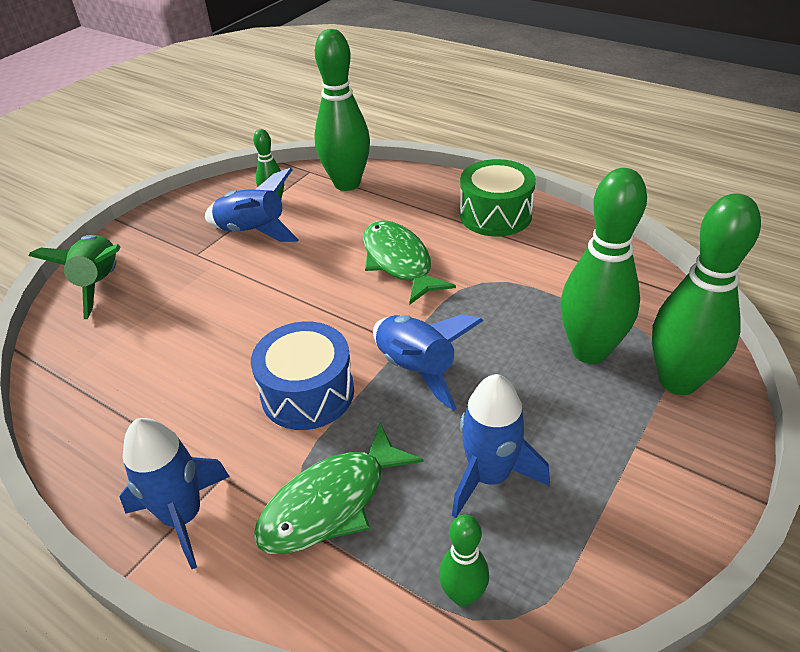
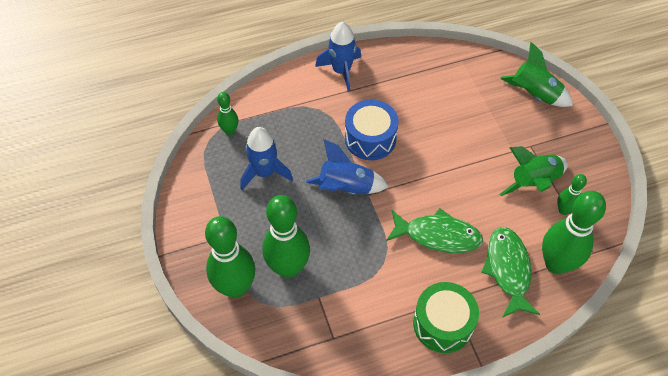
camera: 125 degrees right, 15 degrees up
blue rocket [205,168,299,242] -> green rocket [499,146,568,196]
green fish [254,423,423,554] -> green fish moved to [481,227,540,318]

